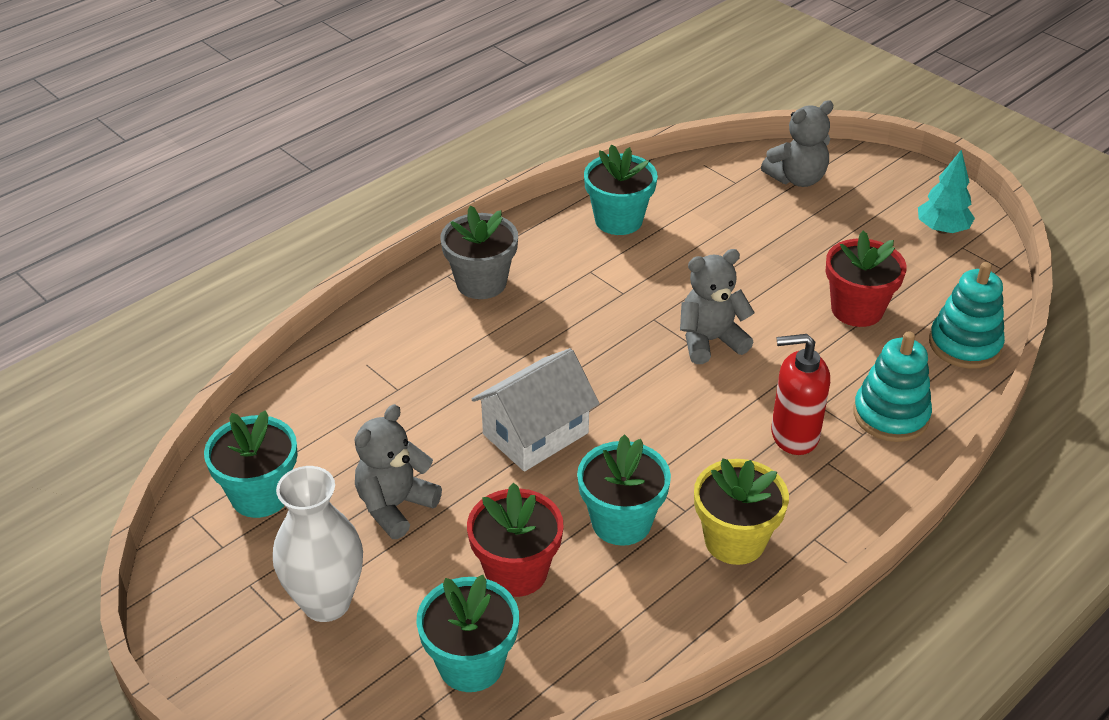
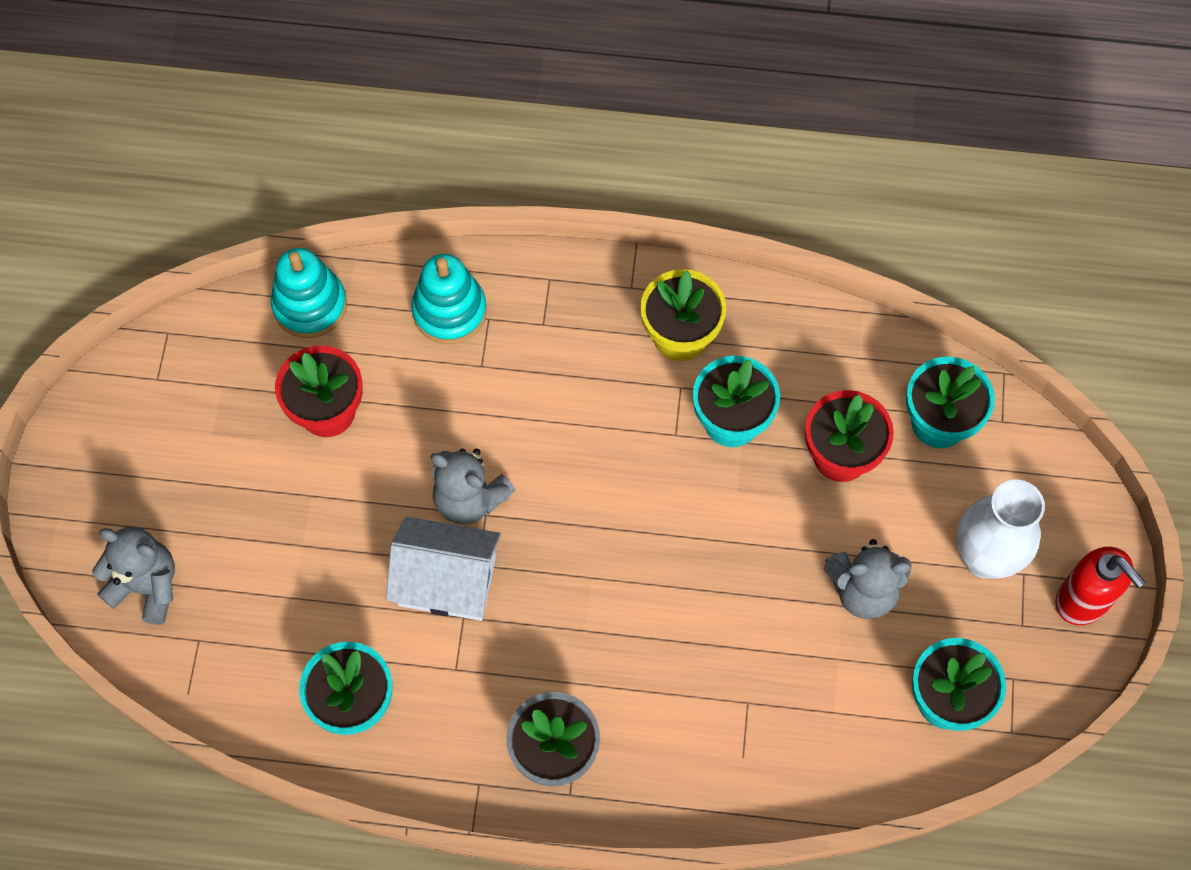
camera: 130 degrees left, 25 degrees up
white house [472,348,600,472] -> white house moved to [386,516,501,621]
red soap dispenser [771,334,830,455] -> red soap dispenser moved to [1055,547,1145,625]
turquoise tree [918,150,975,234] -> none

